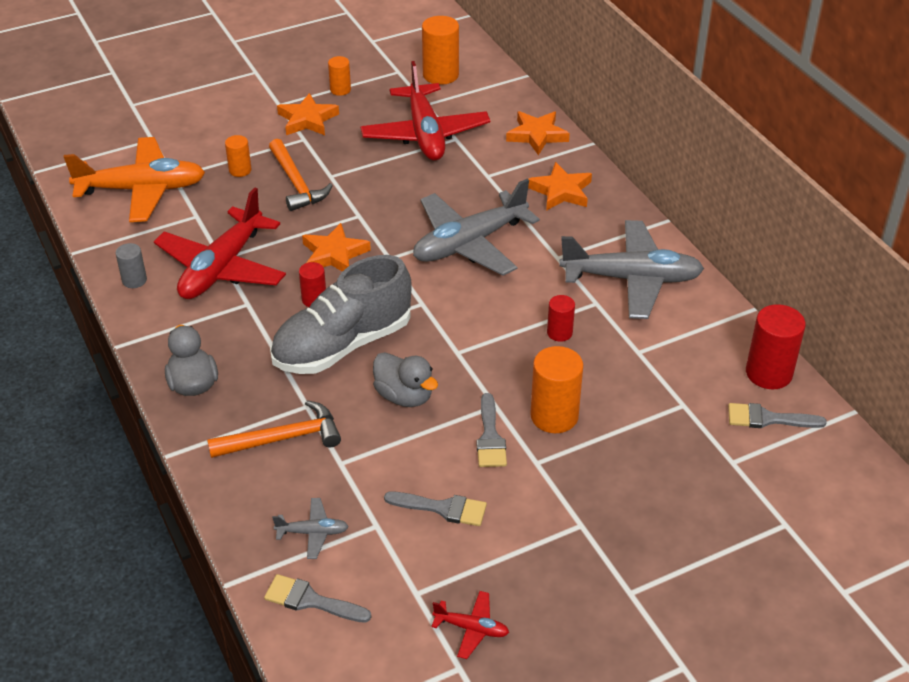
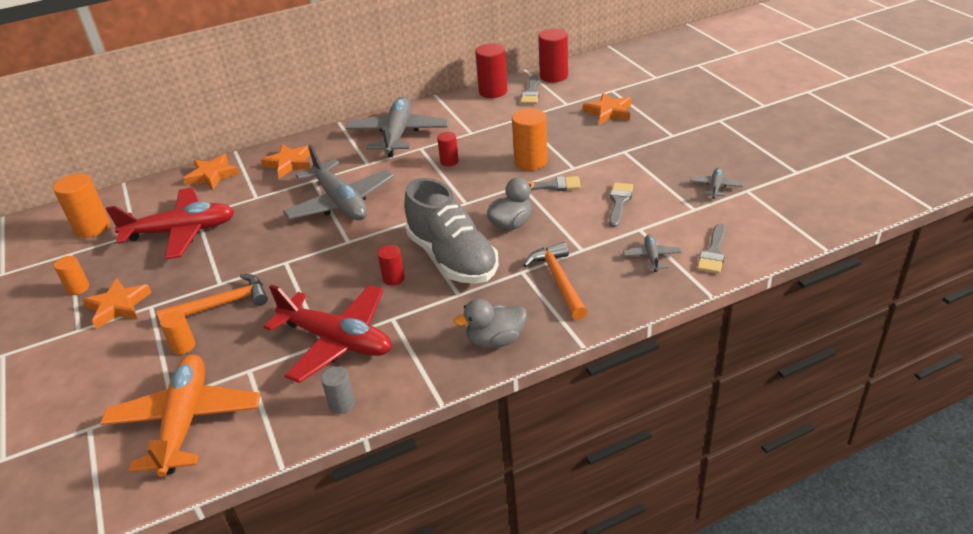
camera: 85 degrees left, 5 degrees down
orange star [302,223,371,272] -> orange star moved to [583,93,631,125]
red plane [431,591,509,659] -> grey plane [690,167,744,199]
none -> red cylinder [538,29,568,82]

